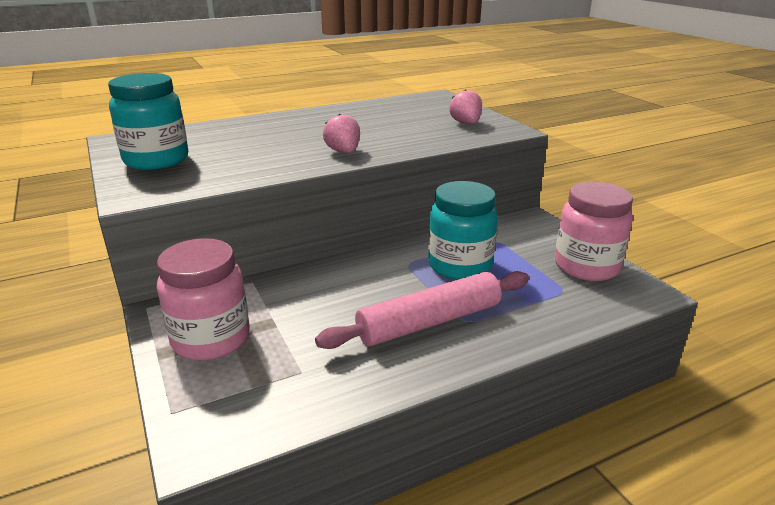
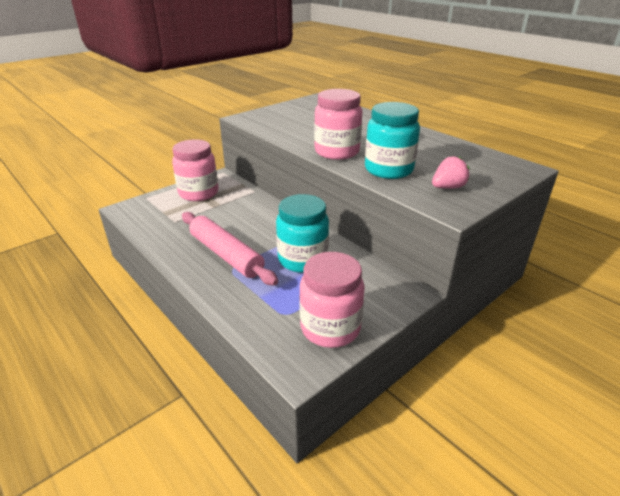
camera: 75 degrees right, 5 degrees up
turquoise jar [108,73,188,170] -> turquoise jar moved to [365,102,420,179]
pink strawberry [323,114,360,153] -> pink jar [314,89,362,160]

